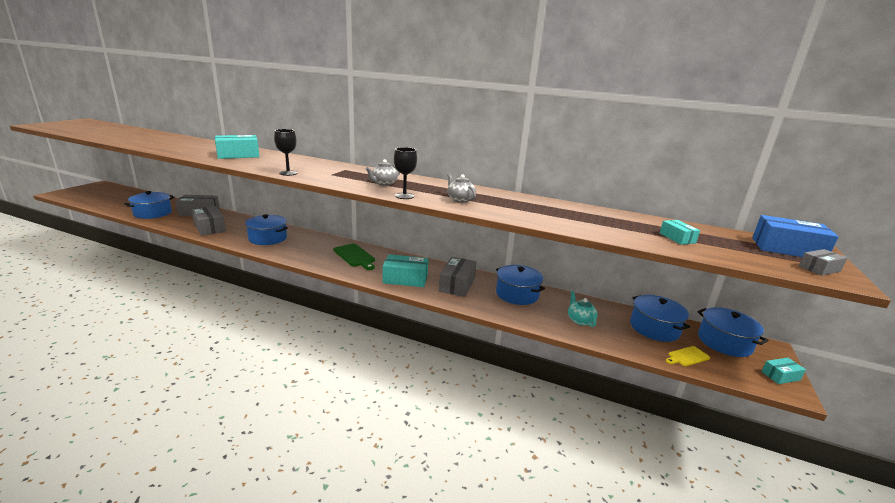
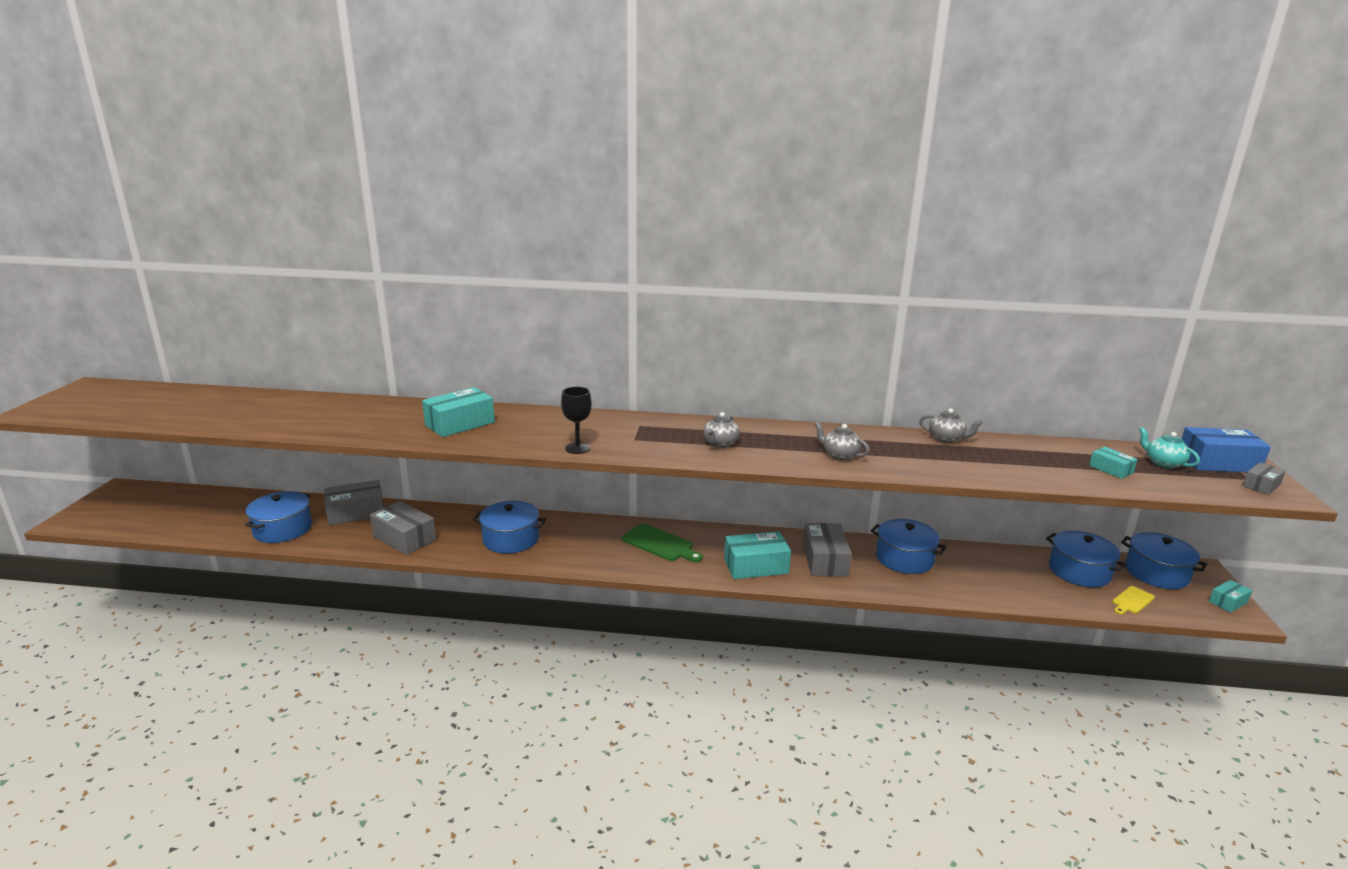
camera: 15 degrees left, 0 degrees up
black goblet [394,147,417,199] -> none
turquoise teapot [568,291,597,327] -> turquoise teapot moved to [1139,427,1200,468]
none -> grey teapot [919,408,983,443]

